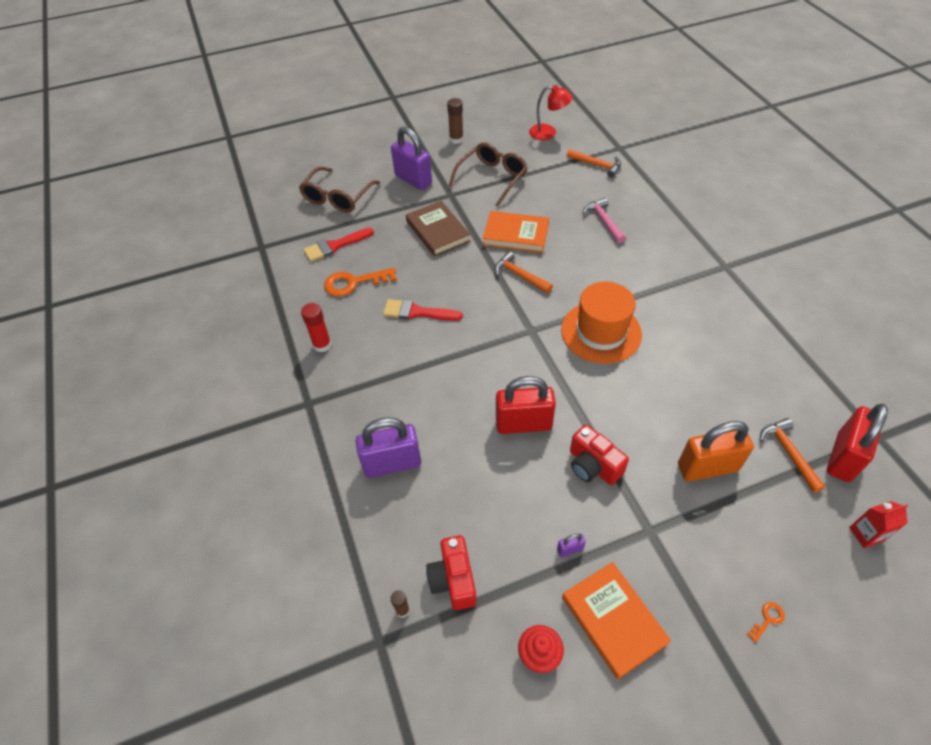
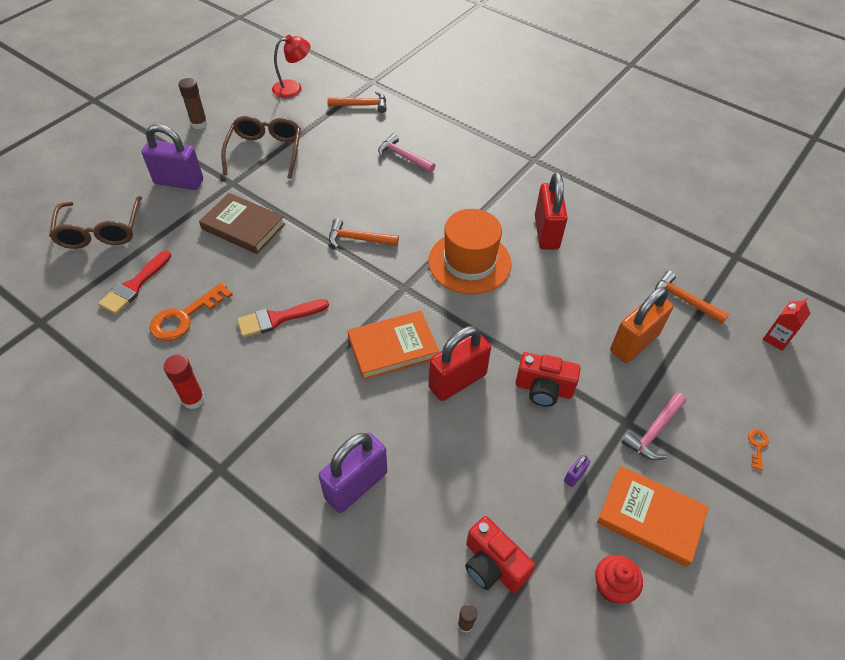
camera: 35 degrees left, 0 degrees up
orange book [483,211,549,253] -> orange book moved to [347,311,439,380]
red padlock [827,404,888,482] -> red padlock moved to [535,172,568,250]
none -> pink hammer [621,393,686,460]

